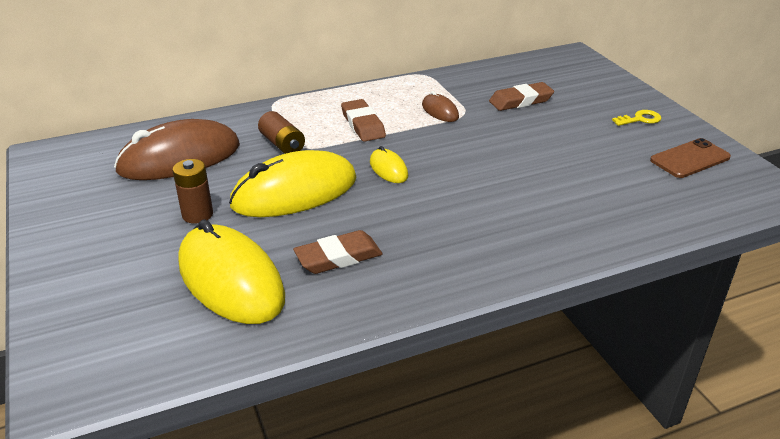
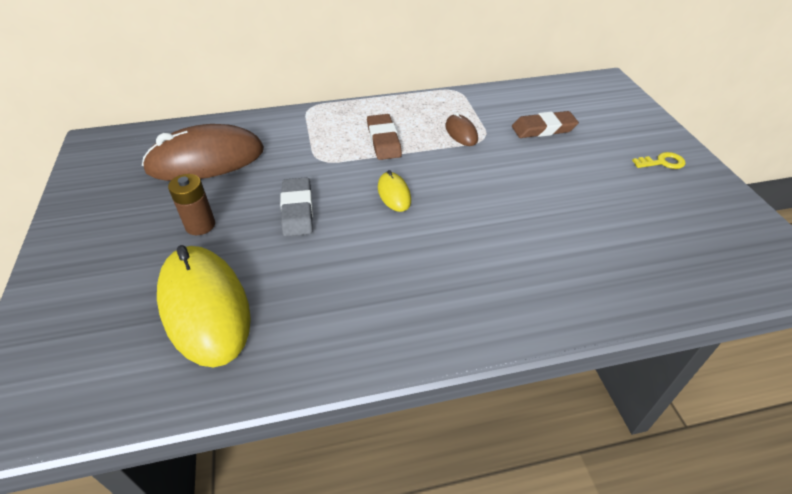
camera: 10 degrees right, 10 degrees up
yellow mouse [229,150,357,217] -> grey eraser [280,177,313,237]
brown battery [258,111,305,154] -> none
brown eraser [293,230,383,274] -> none
brown phone [650,138,731,178] -> none

